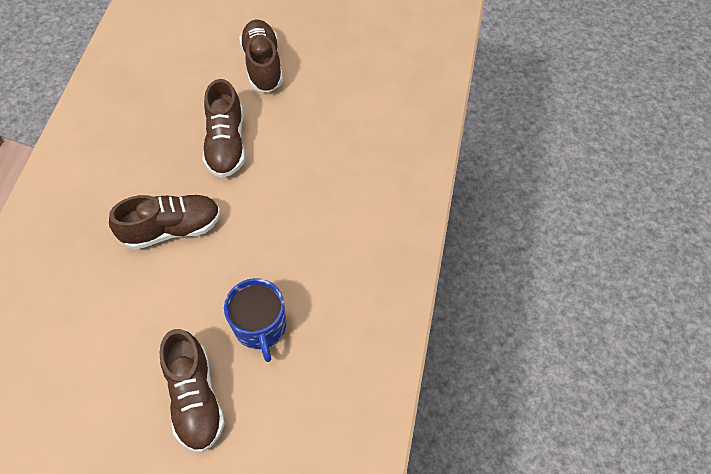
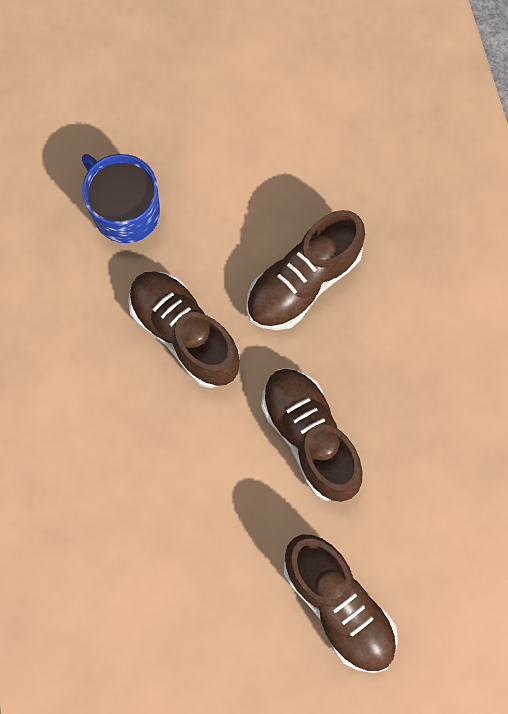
camera: 155 degrees right, 15 degrees up
brown shoe [160,329,225,453] -> brown shoe moved to [128,271,240,388]

